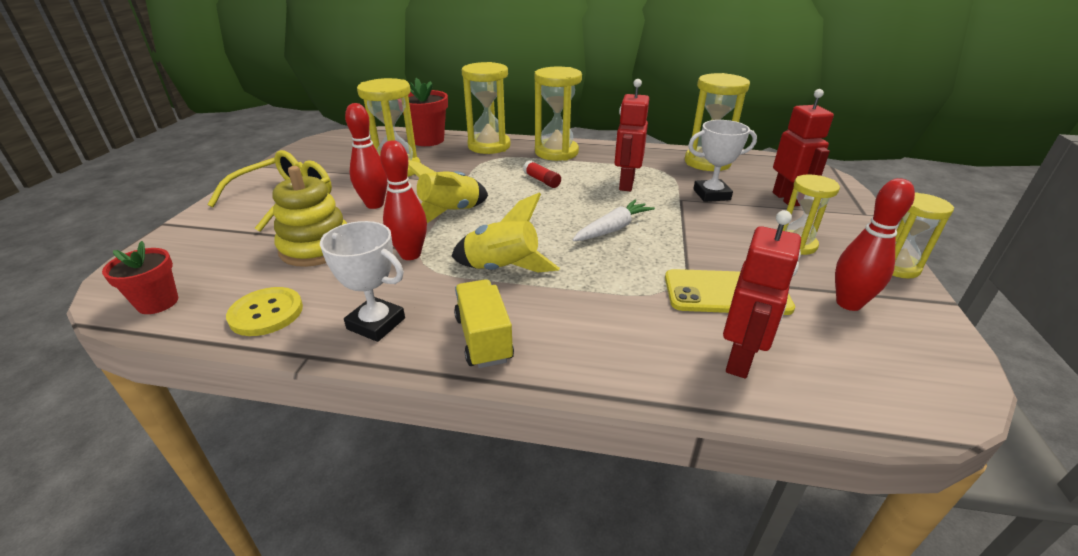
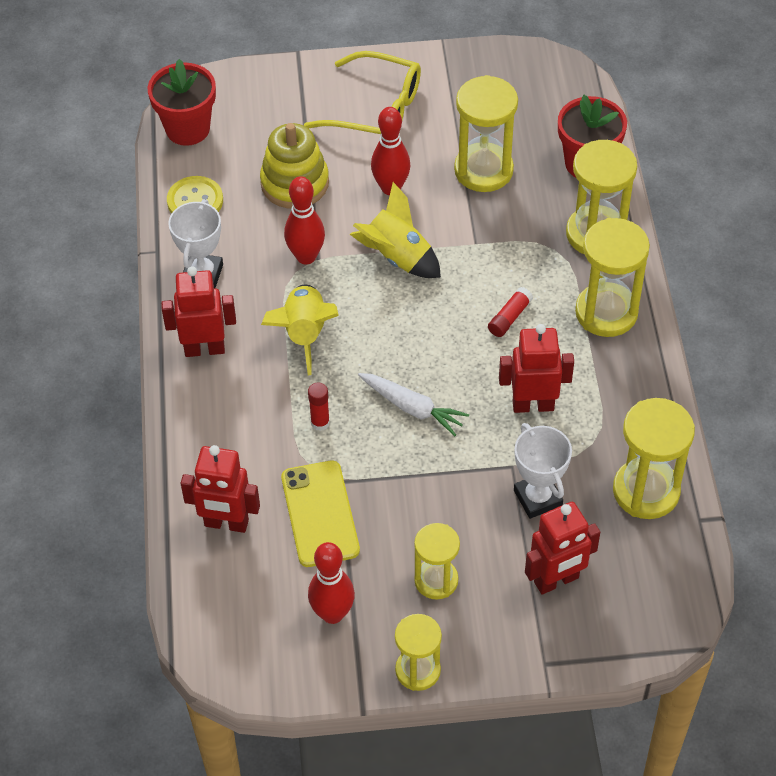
camera: 75 degrees right, 20 degrees up
red flower pot [102,241,178,314] -> red flower pot [148,59,216,146], size x1.51
yellow truck [454,279,514,368] -> red robot [161,266,236,357]
none -> red glue stick [308,383,330,431]

